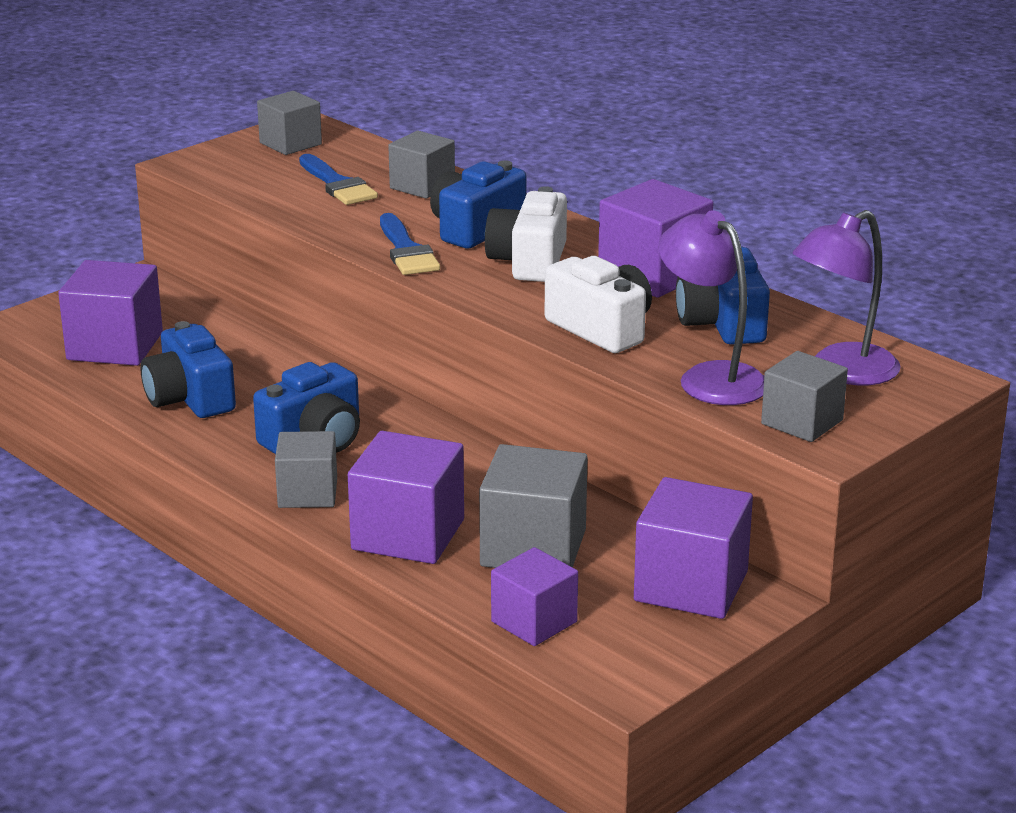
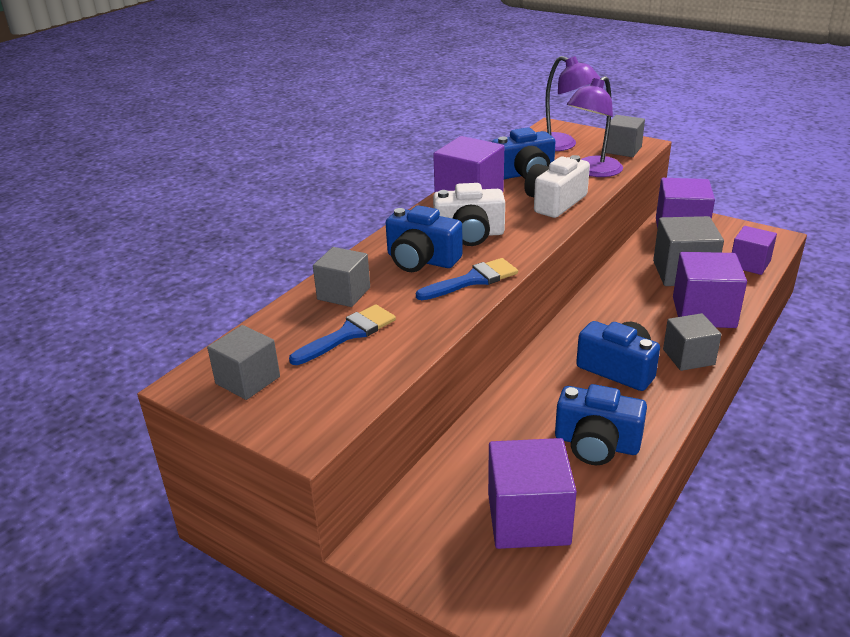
camera: 100 degrees left, 5 degrees up
blue camera [141,321,236,418] -> blue camera turned 60 degrees clockwise [555,384,647,465]

